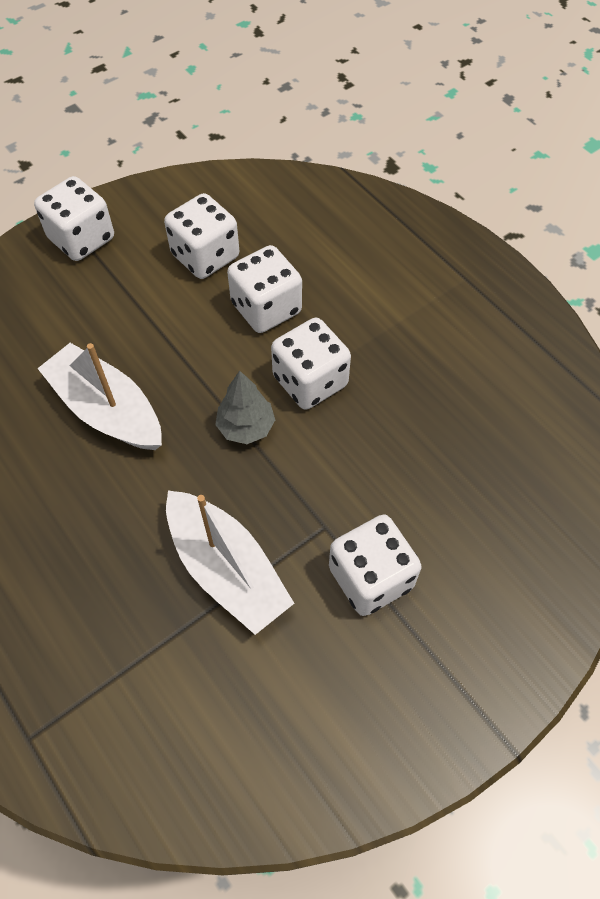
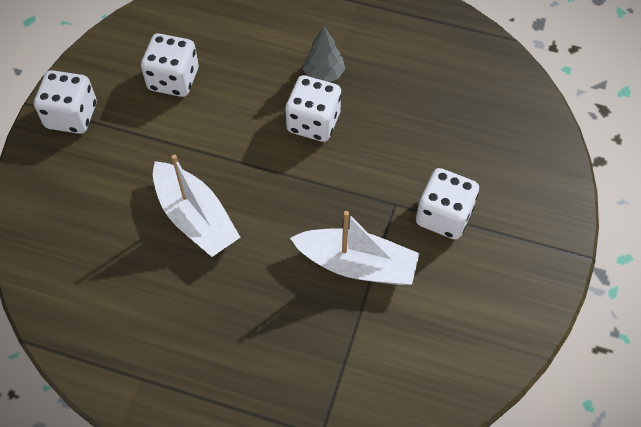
camera: 35 degrees left, 0 degrees up
white boat [37,343,162,450] -> white boat turned 135 degrees counterclockwise [153,154,241,257]
grey tree [215,371,275,444] -> grey tree moved to [303,27,345,82]
white dice [227,245,302,333] -> none

